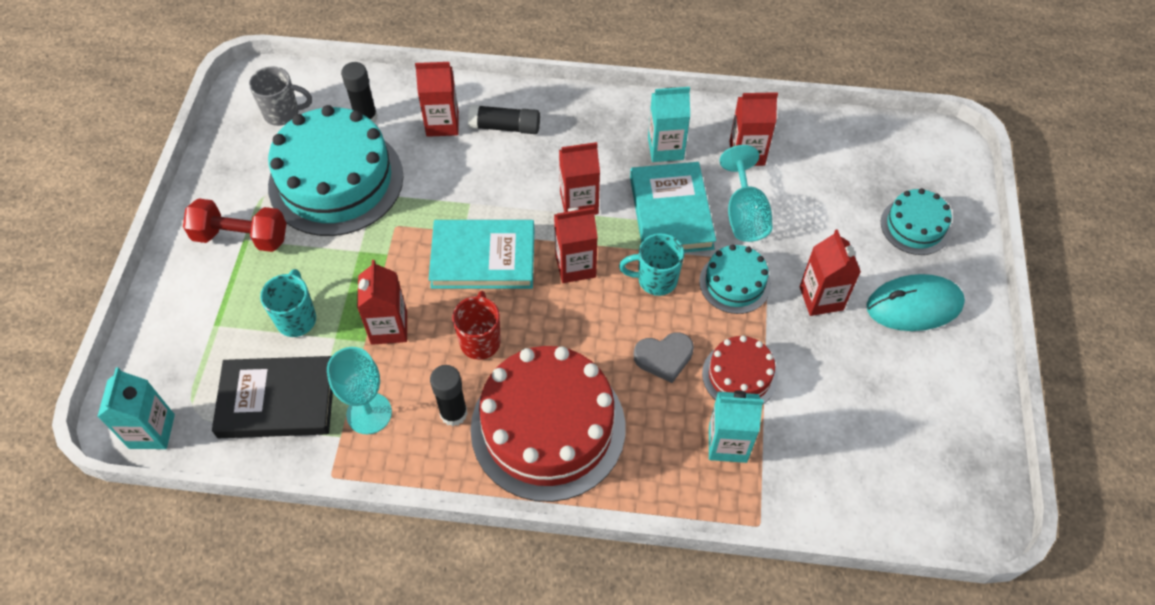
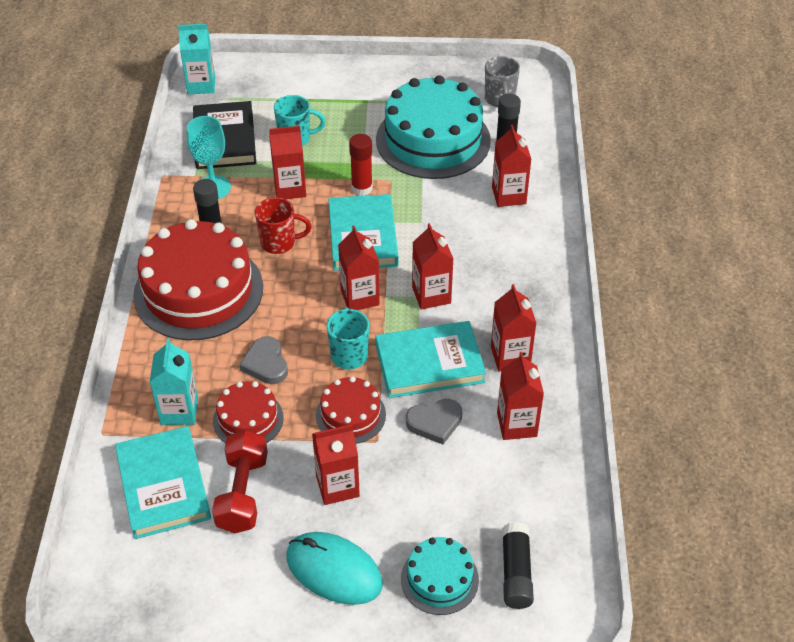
camera: 85 degrees right, 10 degrees down
red dumbbell [183,198,286,252] -> red dumbbell moved to [212,430,268,533]
black glue stick [468,105,540,134] -> black glue stick moved to [502,522,534,609]
turquoise carton [648,87,690,162] -> red carton [491,284,536,371]
turquoise cake [699,244,771,314] -> red cake [316,376,386,444]
turquoise goblet [720,145,773,242] -> grey heart [406,399,462,445]
turquoise mouse [866,274,965,331] -> turquoise mouse turned 45 degrees counterclockwise [287,532,383,605]
none -> turquoise book [115,426,211,539]
none -> red glue stick [349,134,372,196]

